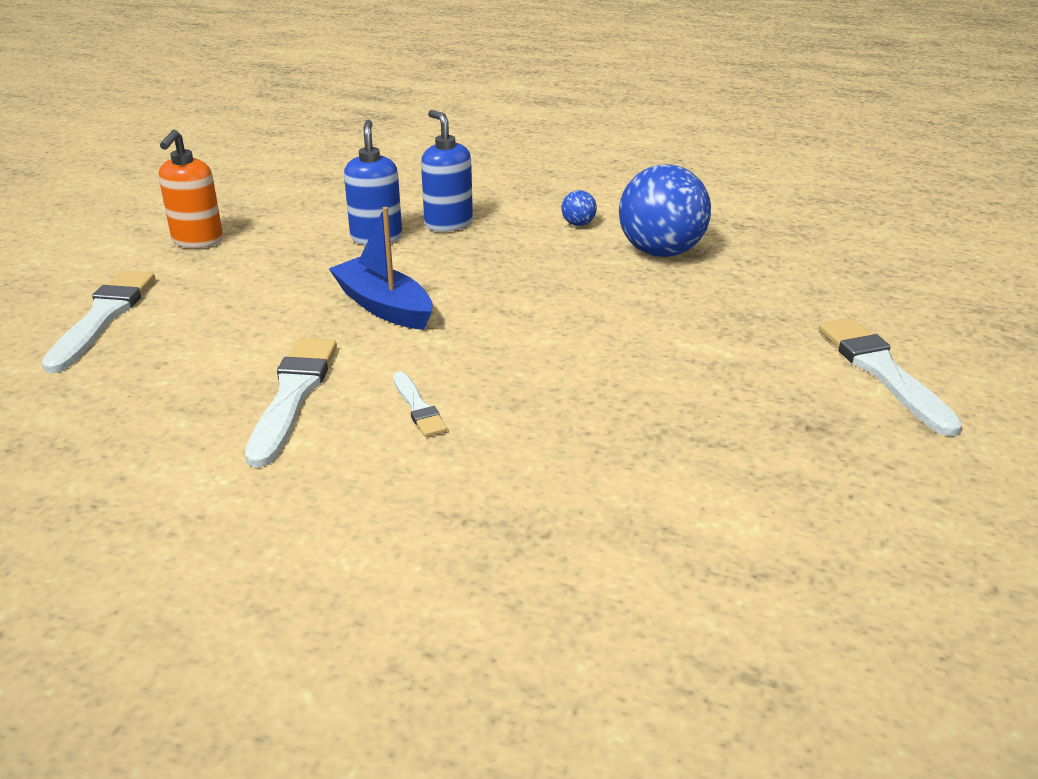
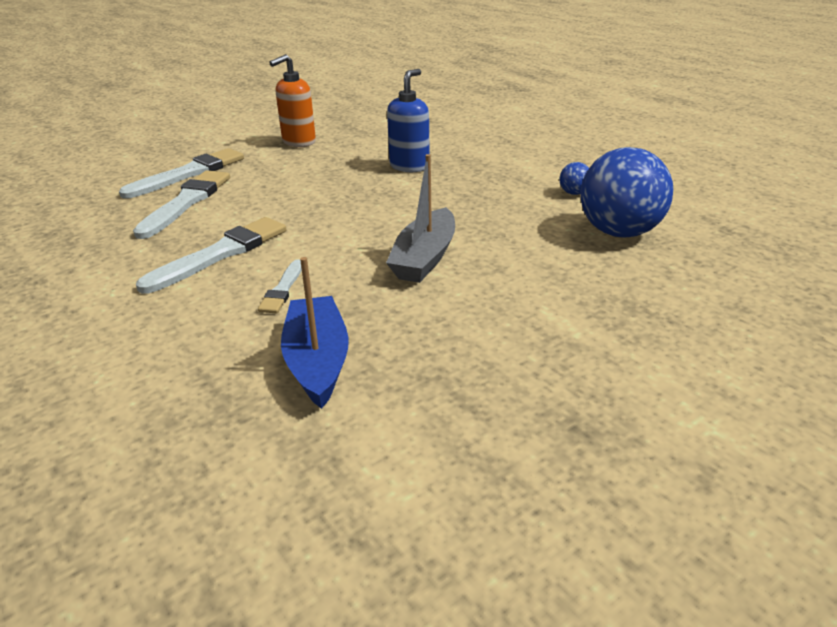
camera: 35 degrees right, 0 degrees up
blue boat [329,207,432,330] -> blue boat moved to [281,257,349,409]
blue soap dispenser [421,110,473,232] -> none
white brush [819,318,962,436] -> white brush moved to [133,170,230,239]
none -> grey boat [386,154,455,283]

